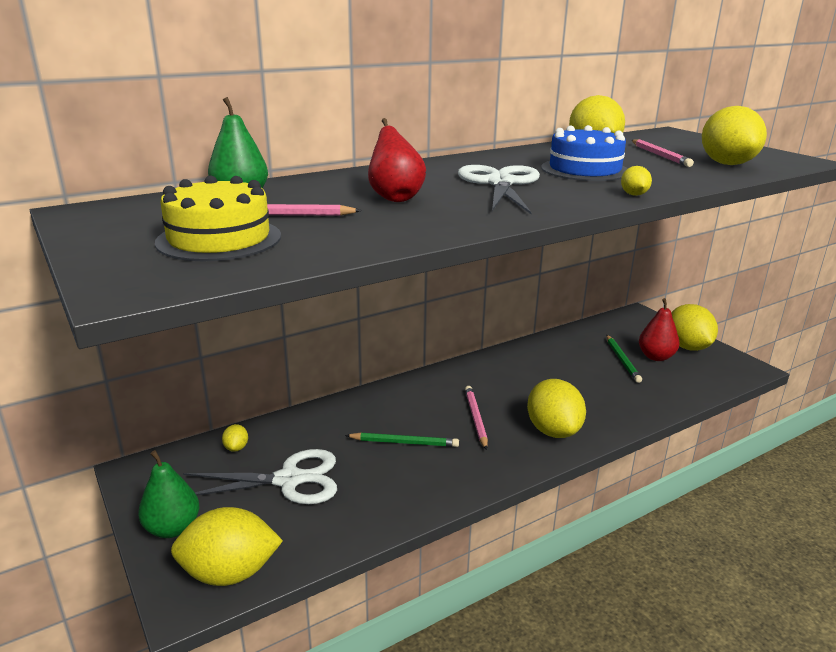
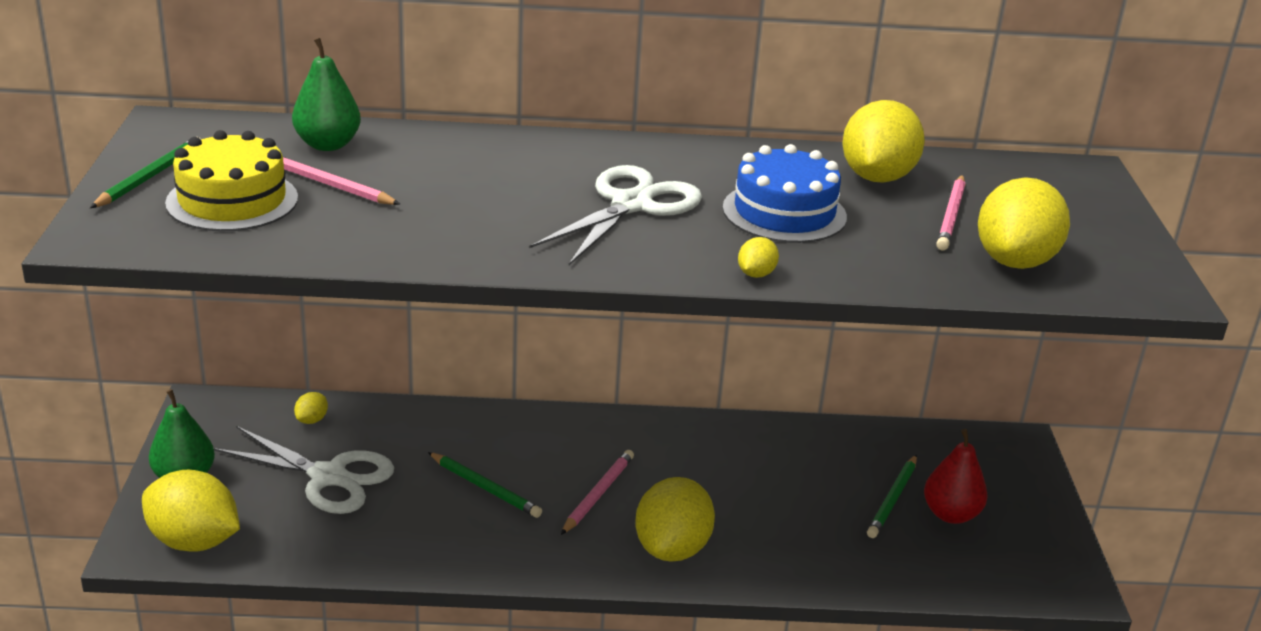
camera: 30 degrees right, 5 degrees up
red pear [368,118,426,202] -> none
yellow lemon [671,304,718,351] -> none
none -> green pencil [90,137,201,208]

